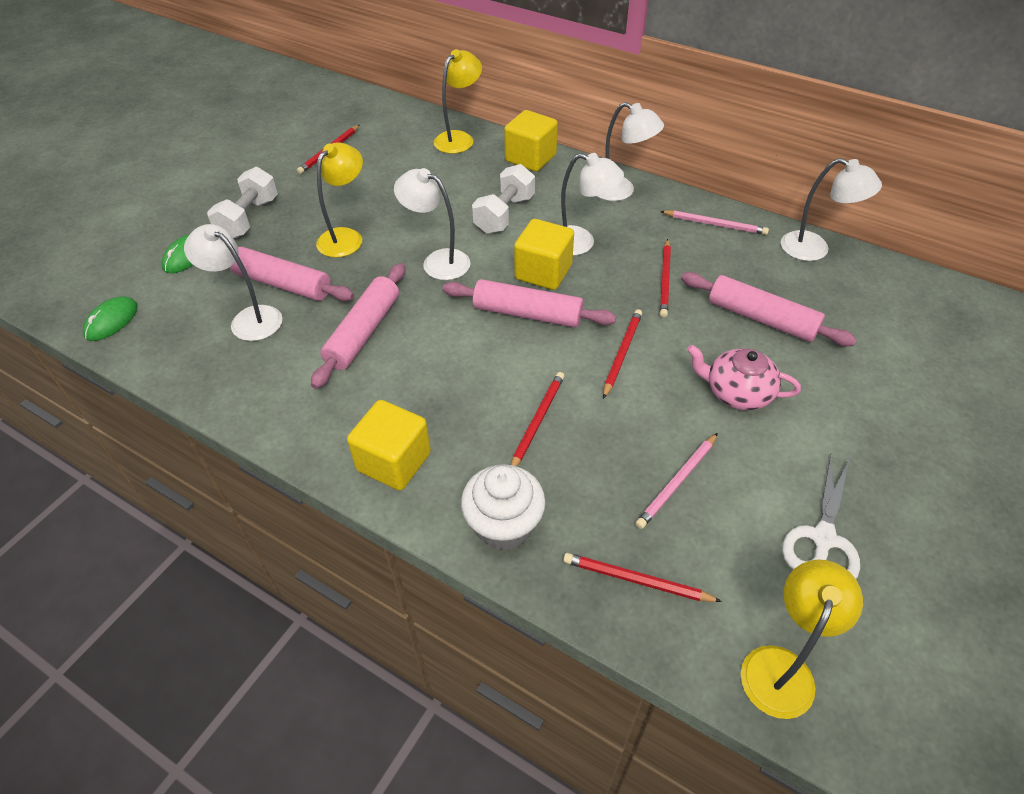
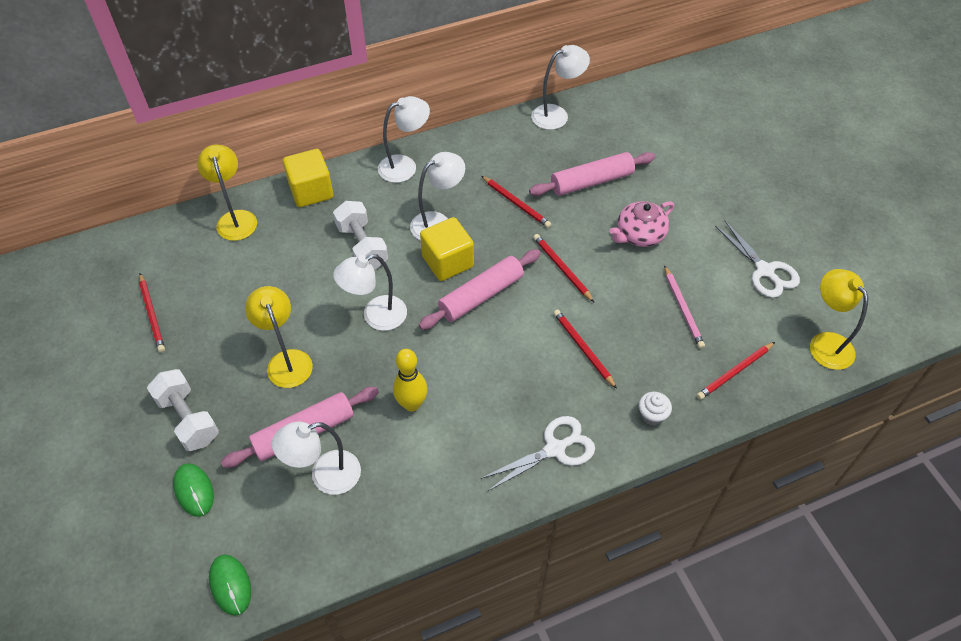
camera: 55 degrees left, 5 degrees up
pink rolling pin [311,263,405,389] -> yellow bowling pin [393,349,427,412]
yellow cube [347,400,431,490] -> white scissors [481,416,595,491]
white cupcake [461,464,546,551] -> white cupcake [639,392,672,425], size x0.54
pink pencil [660,210,769,235] -> none

